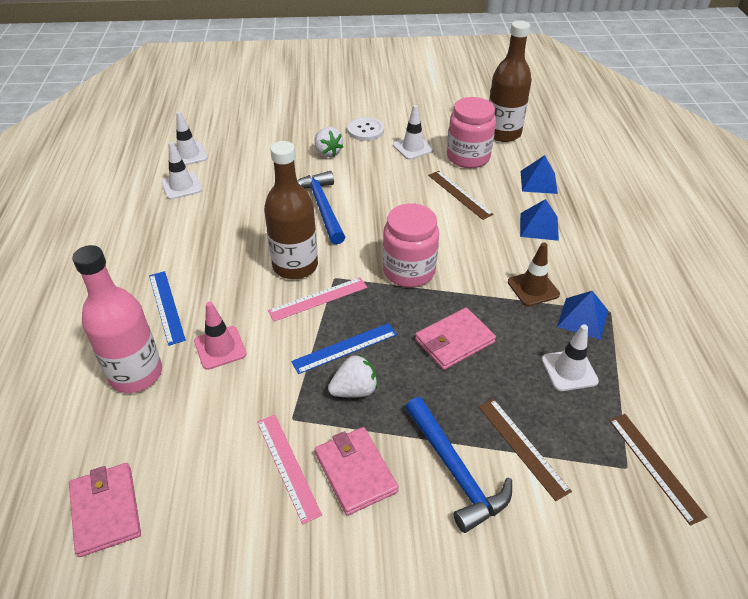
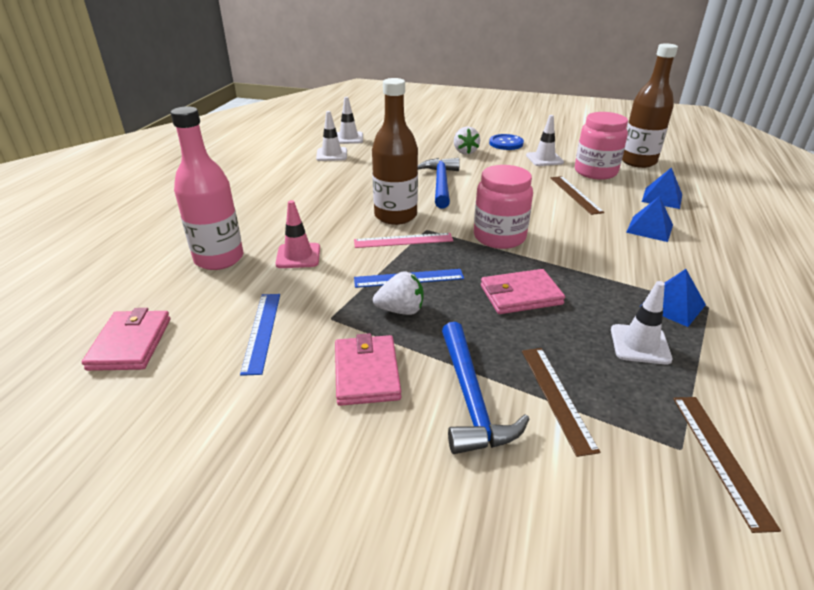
camera: 20 degrees right, 10 degrees down
blue ruler [149,271,186,346] -> blue ruler moved to [240,294,280,376]
pink ruler [257,415,322,524] -> none
white button [347,117,384,141] -> blue button [489,134,524,150]
brown traffic cone [508,242,560,306] -> none

